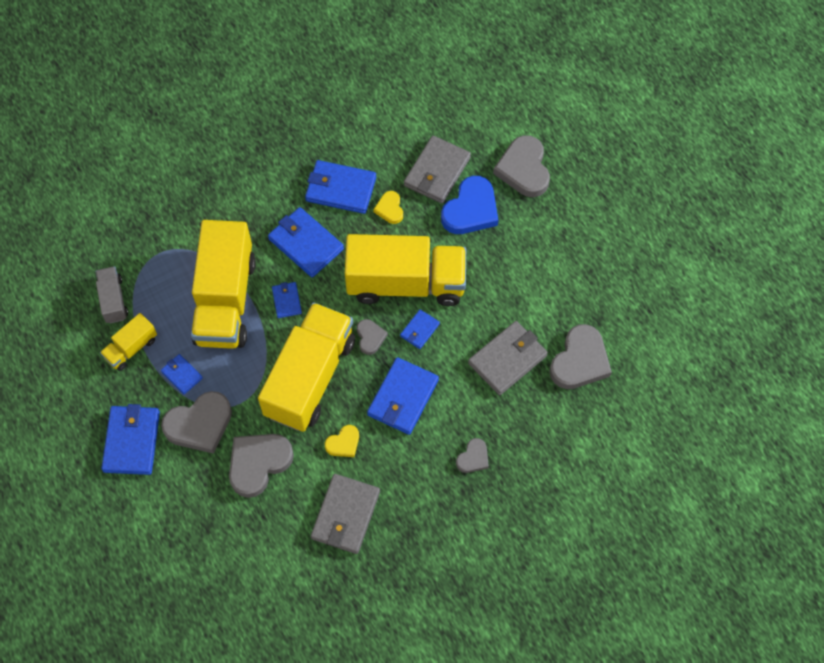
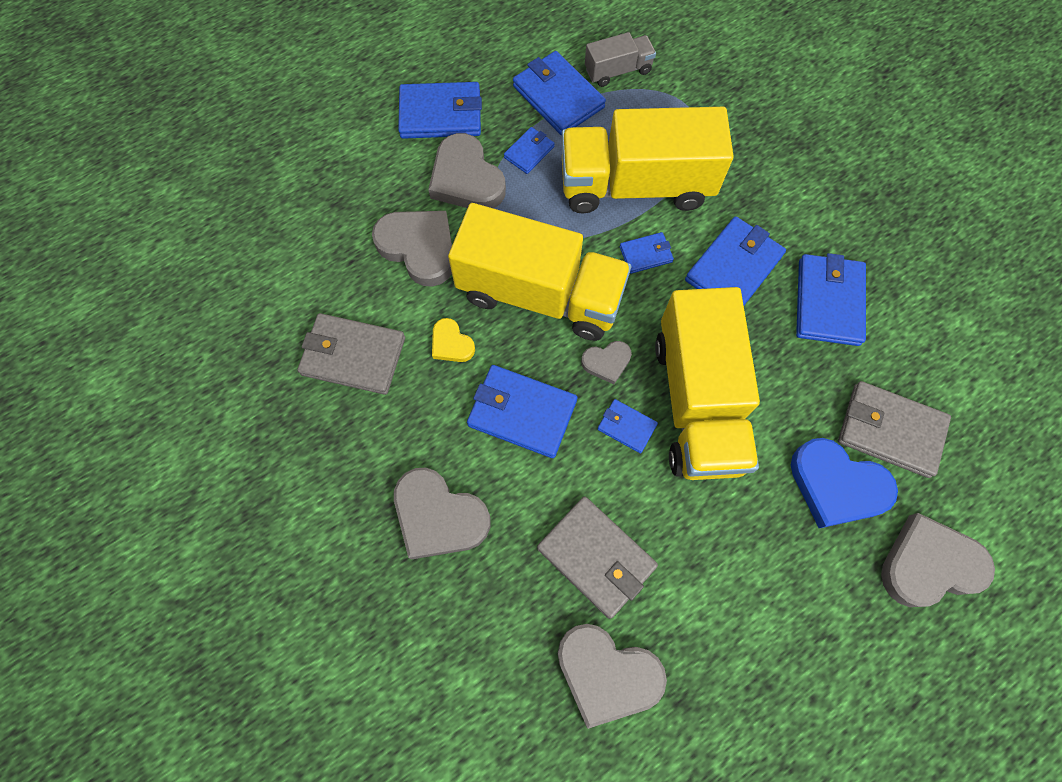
camera: 85 degrees right, 5 degrees up
yellow truck [100,313,157,371] -> blue wallet [513,51,606,136]
yellow heart [373,191,403,224] -> none
grey heart [456,438,489,473] -> grey heart [394,468,491,560], size x1.90

